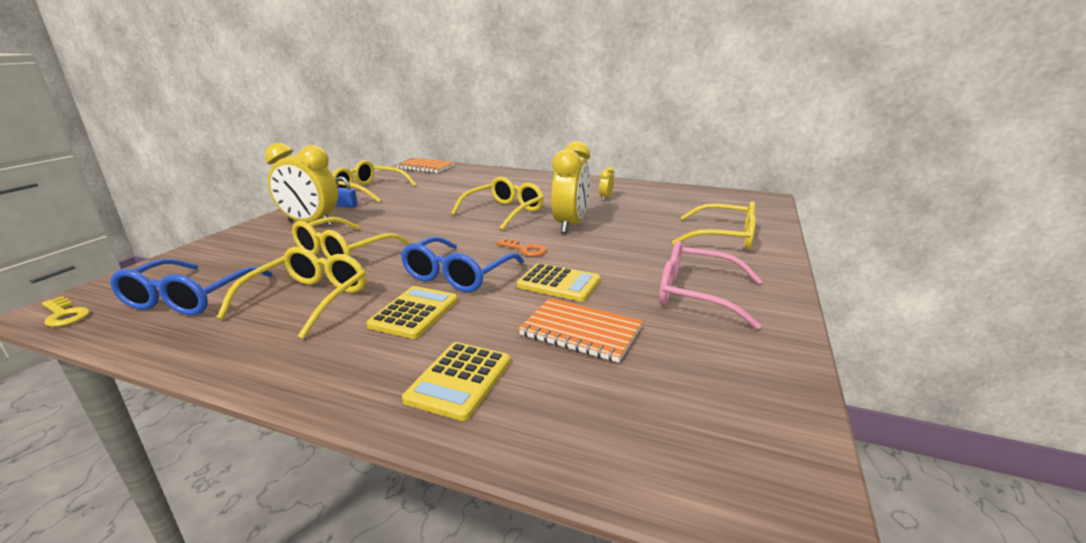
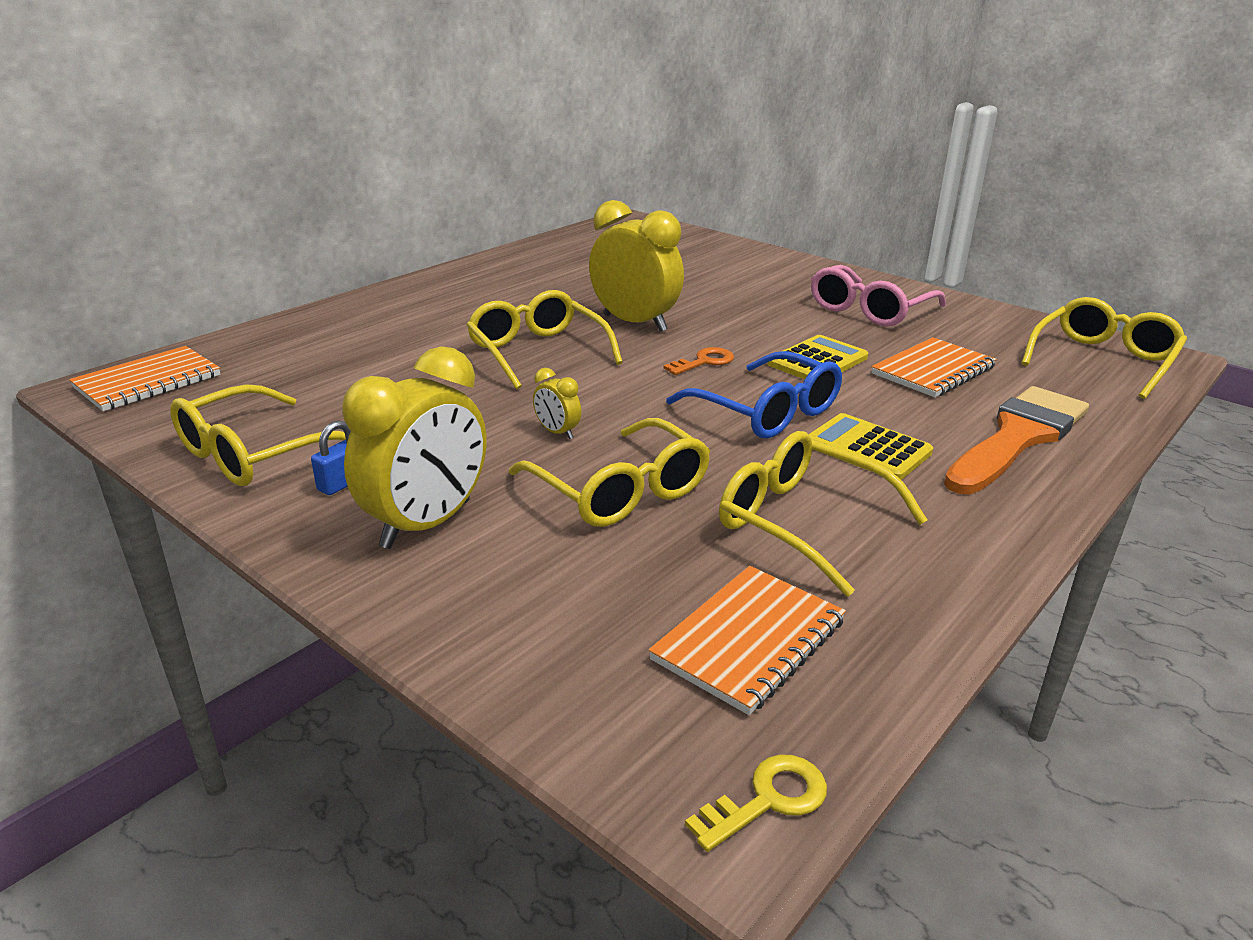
camera: 70 degrees left, 5 degrees up
blue glasses [110,259,273,315] -> orange notebook [649,566,846,715]
yellow calculator [402,342,511,421] -> orange brush [944,386,1089,494]
yellow clock [599,167,614,201] -> yellow clock moved to [533,368,581,439]
yellow glasses [672,201,756,250] -> yellow glasses moved to [1022,297,1187,399]

